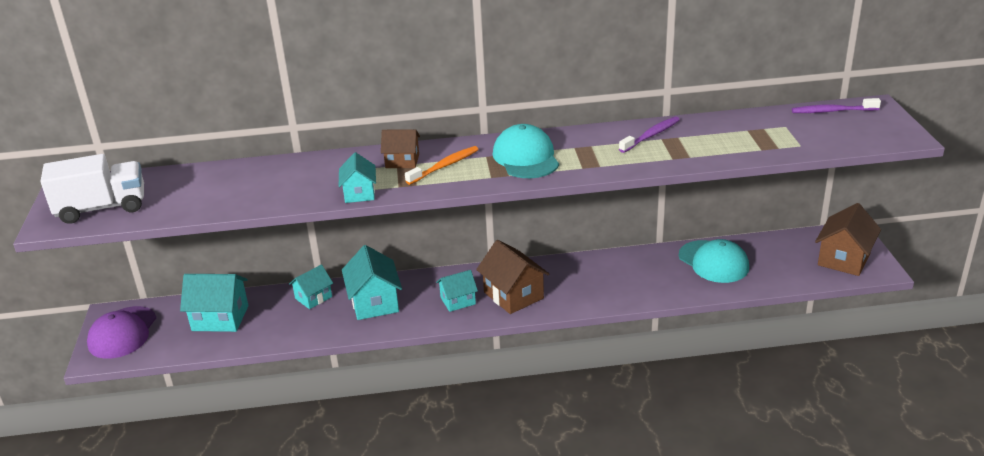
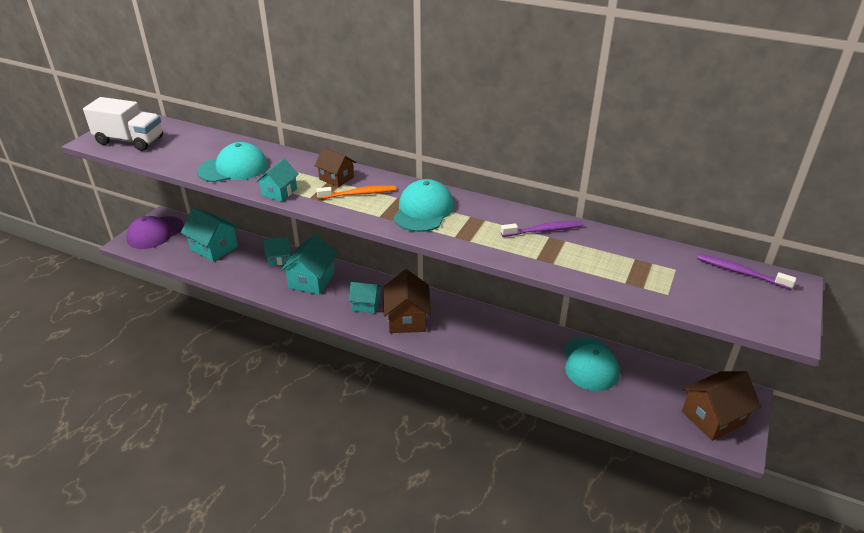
camera: 30 degrees right, 5 degrees up
none -> turquoise cap [197,142,268,182]

